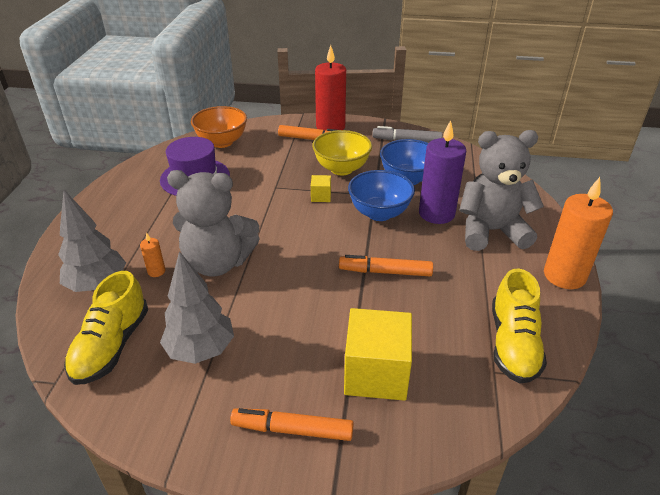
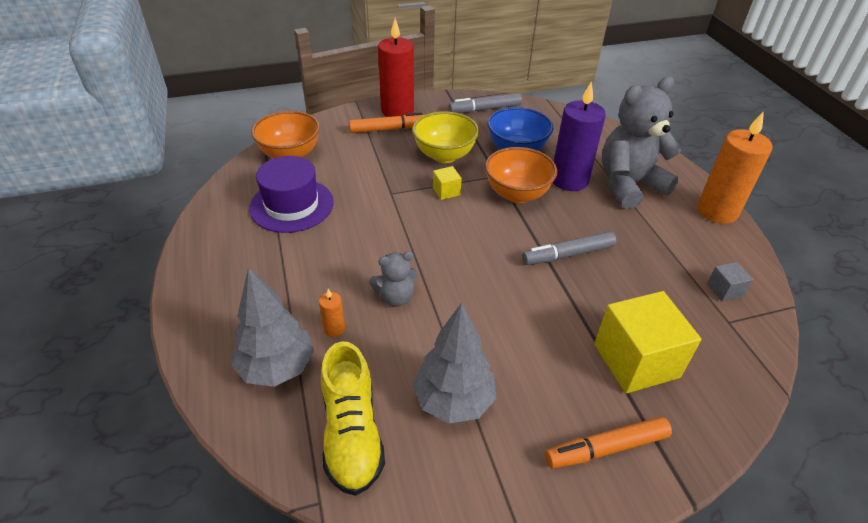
camera: 25 degrees left, 5 degrees up
grey teddy bear [167,170,260,276] -> grey teddy bear [369,251,418,307], size x0.50
orange marker [339,255,433,276] -> grey marker [522,231,616,265]
blue bowl [348,170,415,221] -> orange bowl [485,147,557,203]
yellow shoe [492,269,547,384] -> grey cube [707,262,753,301]

